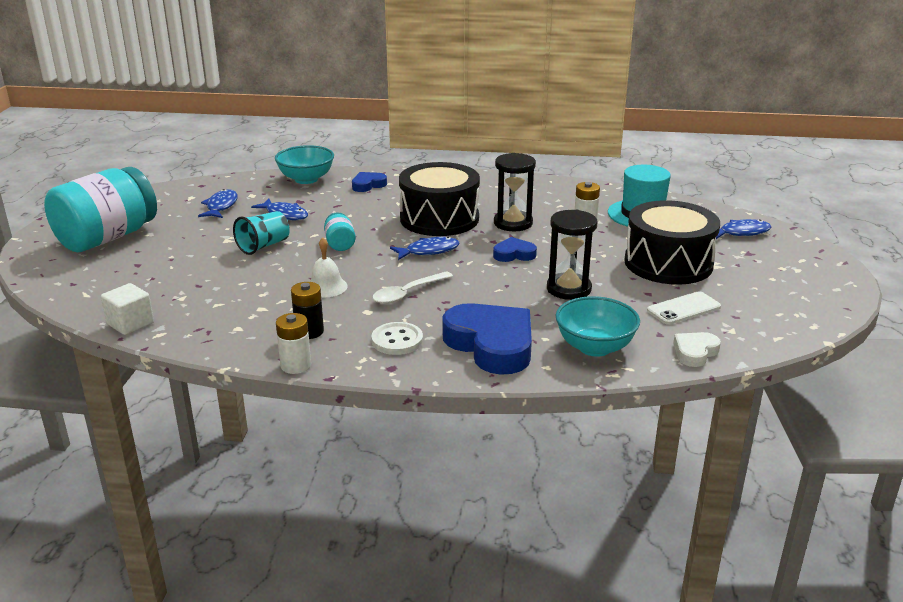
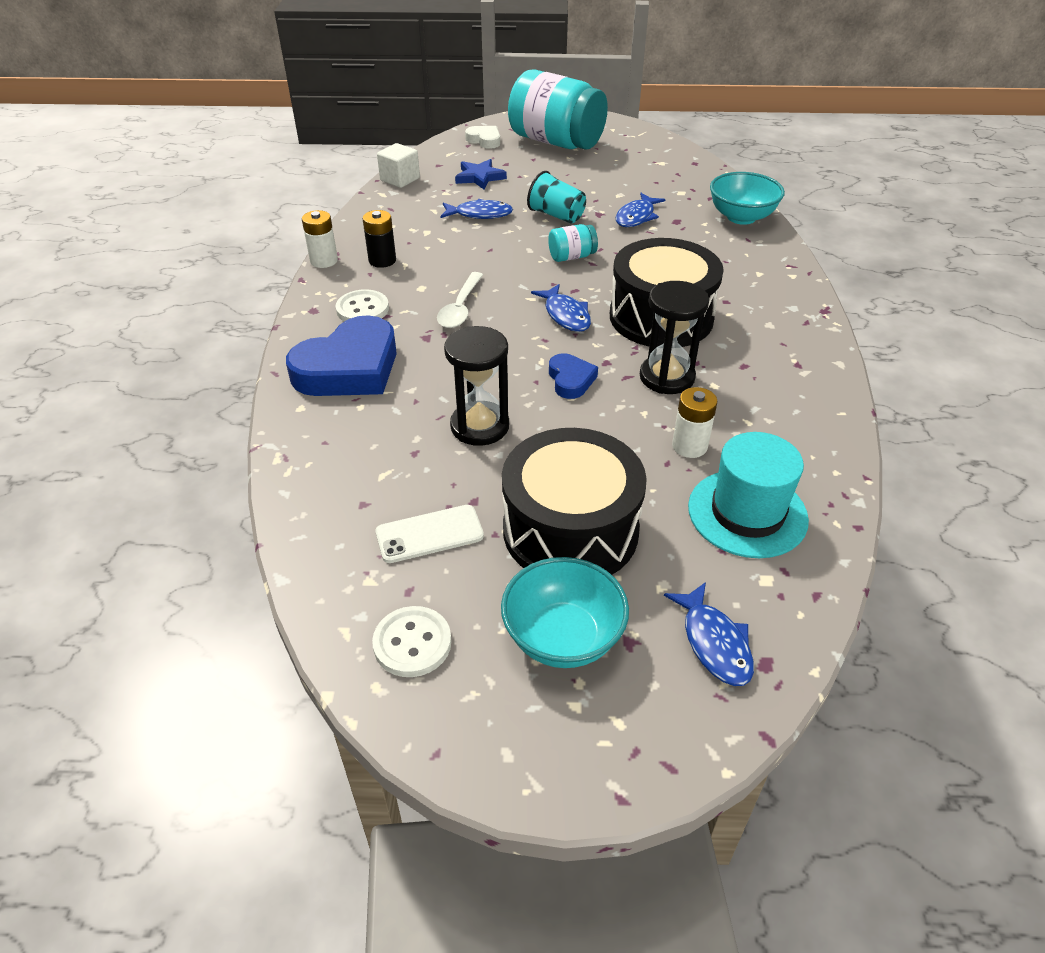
camera: 85 degrees right, 15 degrees up
blue fish [198,189,238,218] -> blue fish moved to [440,199,513,219]
white bell [310,238,348,297] -> none
blue heart [352,172,387,192] -> none
white spoon [373,271,453,304] -> white spoon turned 120 degrees counterclockwise [437,272,483,328]
turquoise bowl [555,296,640,357] -> turquoise bowl moved to [501,557,629,668]
white phone [647,291,721,325] -> white phone turned 75 degrees counterclockwise [376,505,484,563]
white heart [673,332,721,367] -> white heart moved to [465,126,500,149]
none -> white button [372,606,451,677]
none -> blue star [455,159,507,190]

